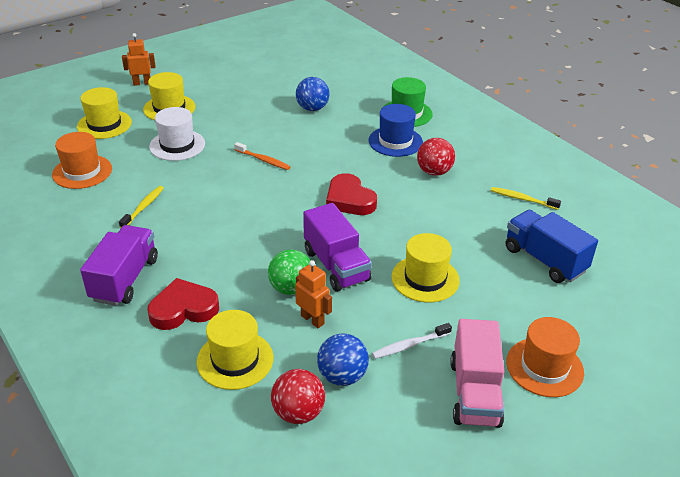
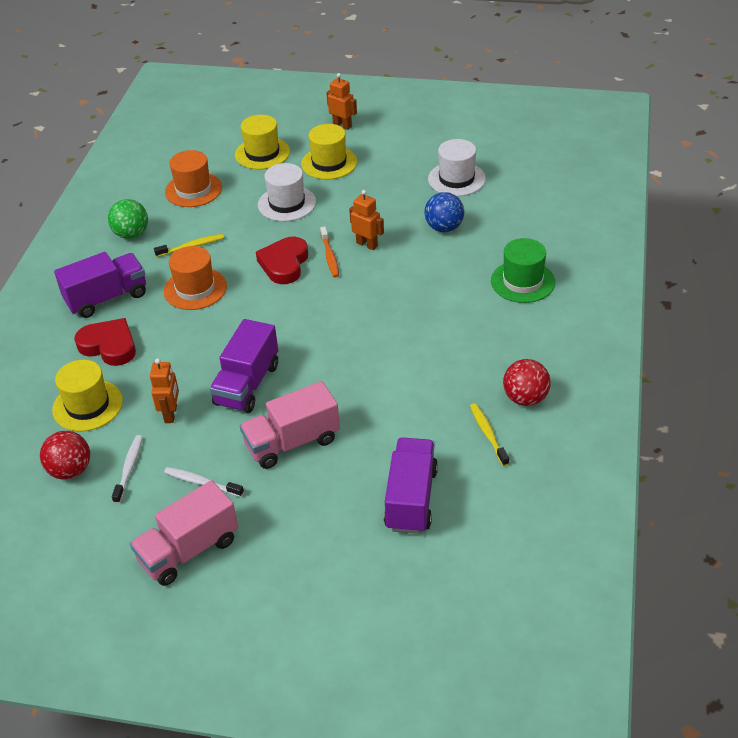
camera: 50 degrees right, 5 degrees up
green ball [268,249,310,295] -> green ball moved to [108,199,148,239]
blue ball [317,333,369,386] -> white toothbrush [112,435,143,504]
red heart [326,173,377,215] -> red heart moved to [256,237,308,284]
blue hat [368,104,423,157] -> none
yellow hat [392,233,460,302] -> pink truck [240,381,340,469]
red ball [417,138,455,176] -> red ball moved to [503,359,551,406]
blue truck [506,210,598,283] -> purple truck [384,438,438,534]
orange hat [506,317,584,397] -> orange hat moved to [164,246,227,310]
none -> orange robot [349,190,384,250]
none -> white hat [428,139,486,196]

